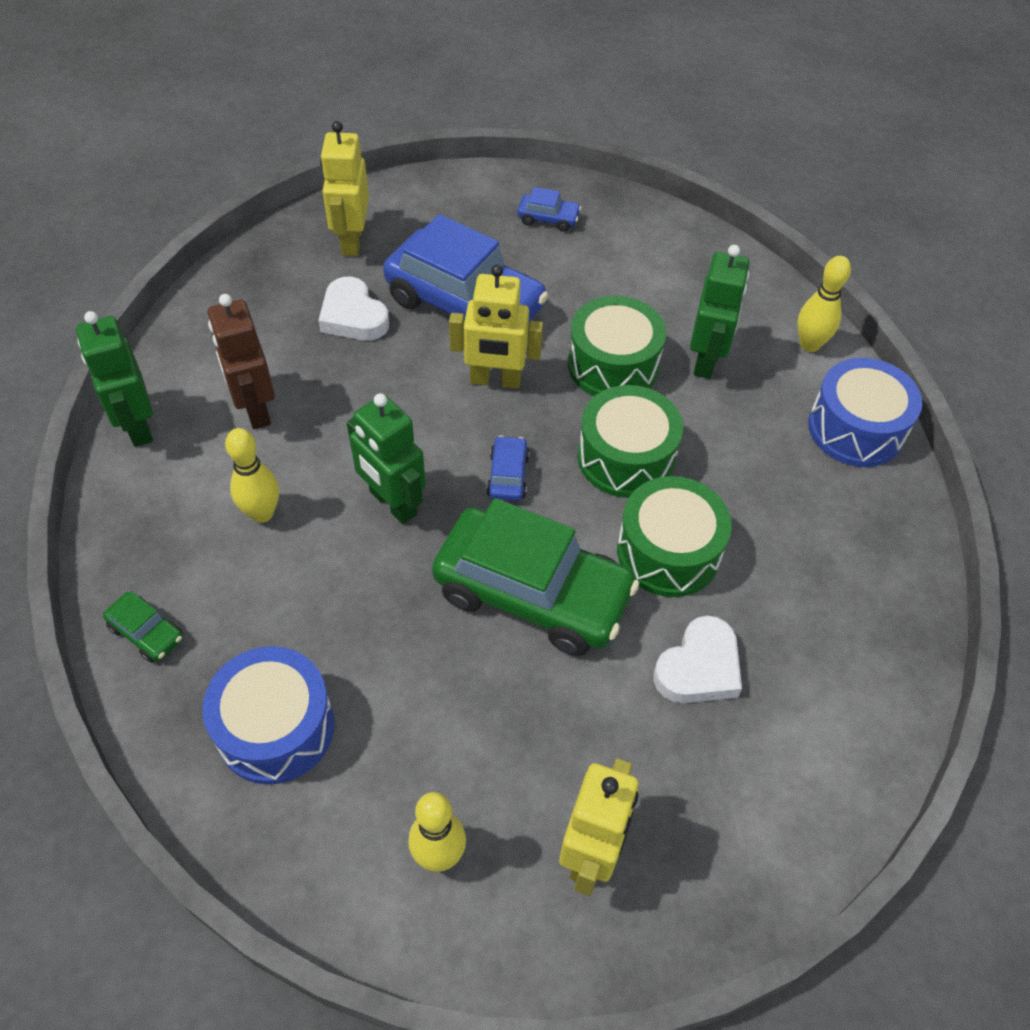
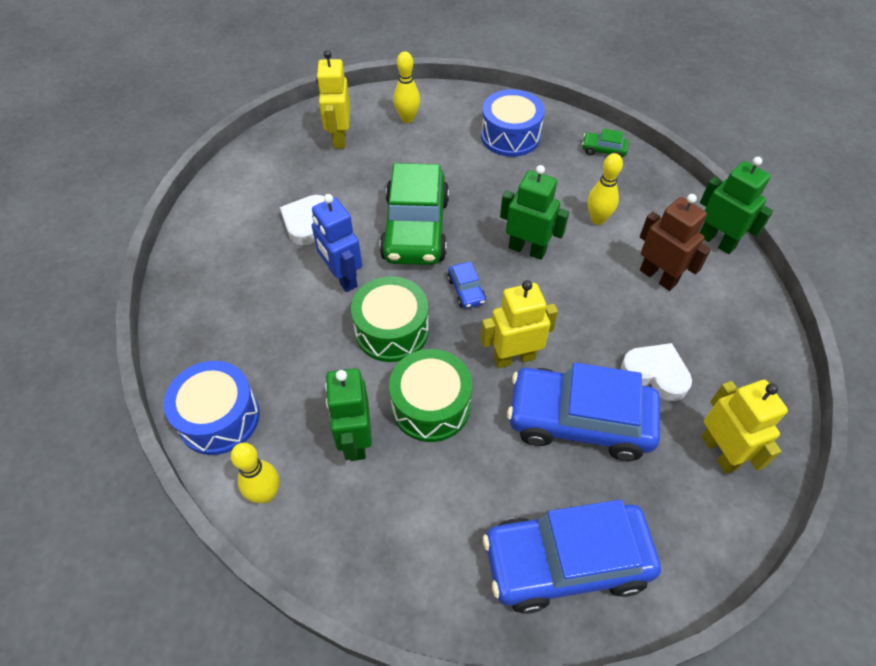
camera: 160 degrees right, 0 degrees up
green car [432,498,639,656] -> green car turned 90 degrees counterclockwise [379,163,449,265]
blue car [517,187,581,231] -> blue car [483,500,661,614], size x2.43
green drum [617,476,732,597] -> blue robot [312,194,362,292]

